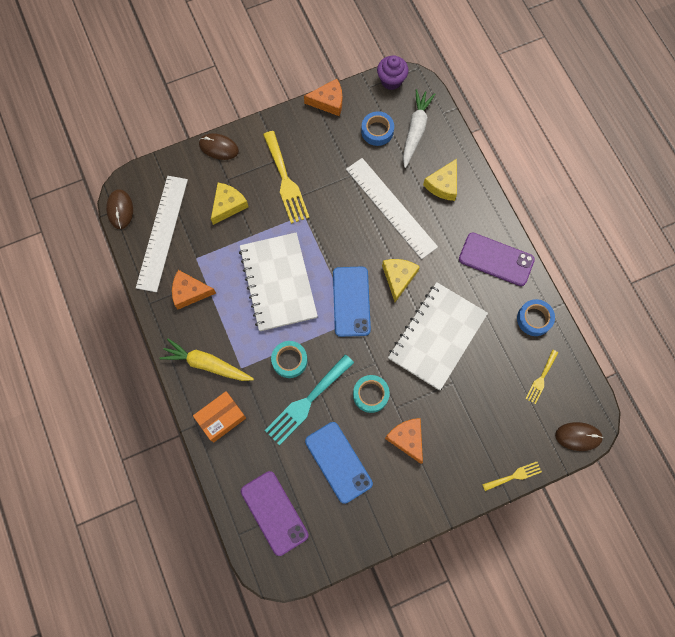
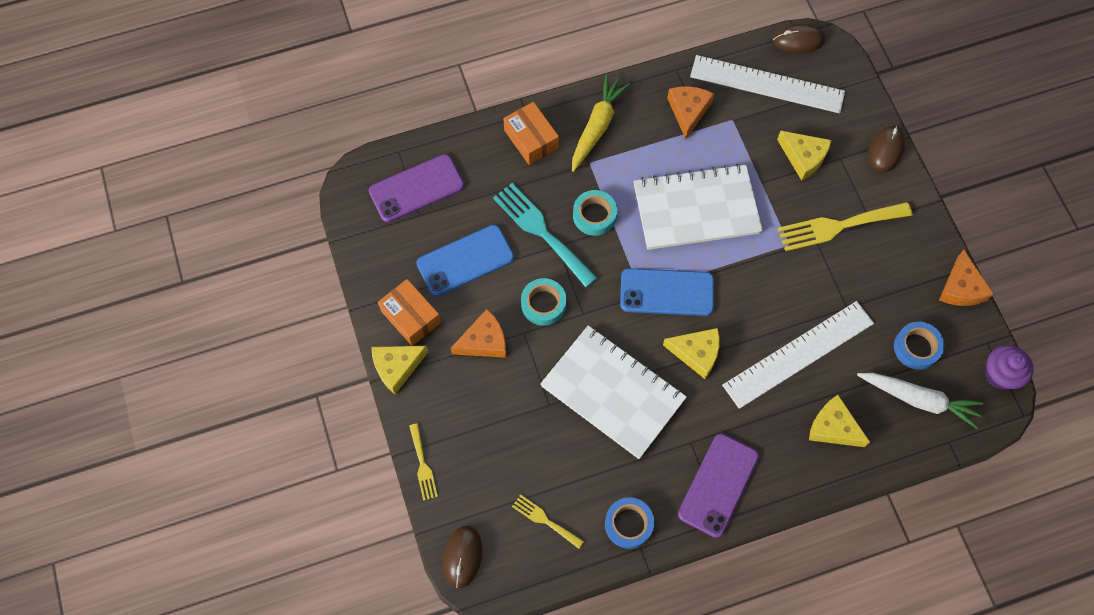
camera: 95 degrees right, 5 degrees down
none -> yellow cheese [372,346,428,394]
none -> orange box [378,279,441,346]

